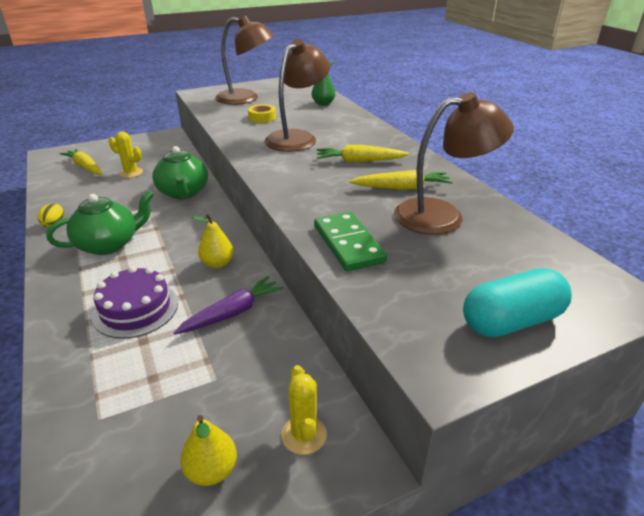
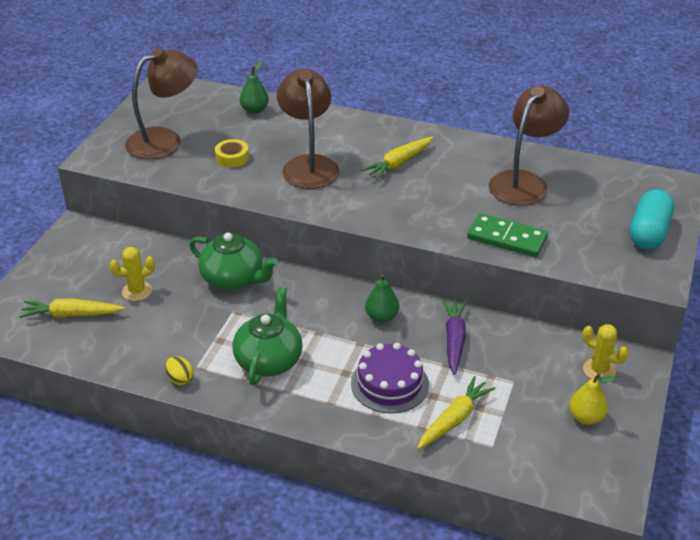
camera: 45 degrees left, 5 degrees up
yellow pear [191,214,234,268] -> green pear [365,274,399,323]
yellow carrot [349,170,453,190] -> yellow carrot moved to [417,376,496,450]

